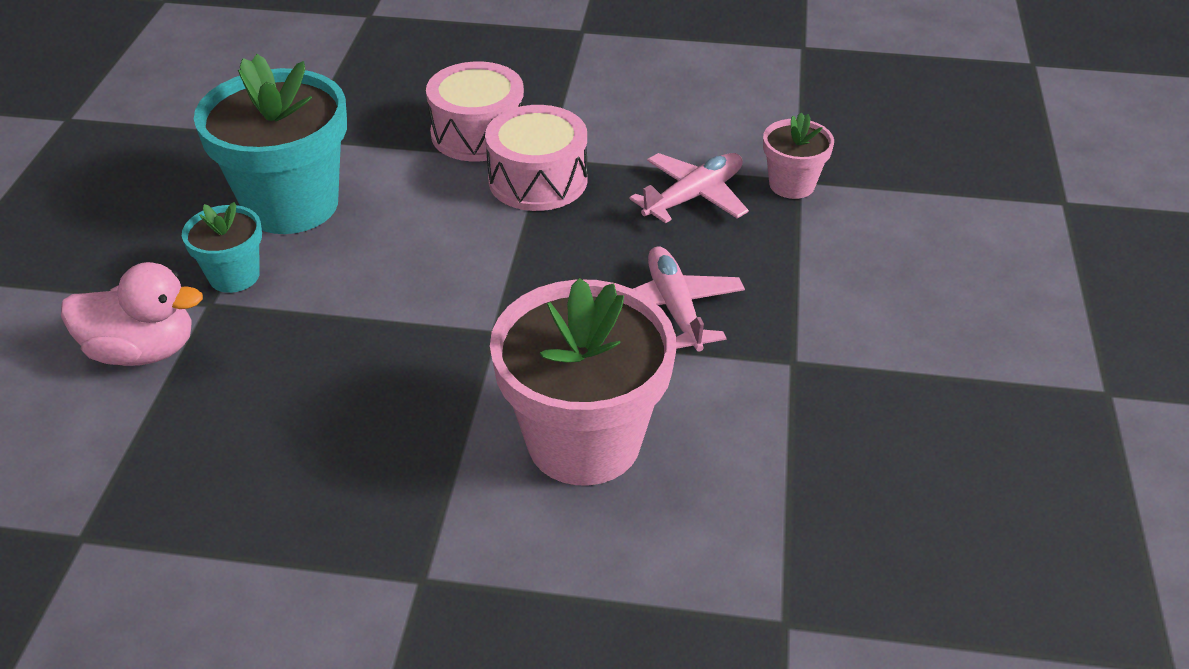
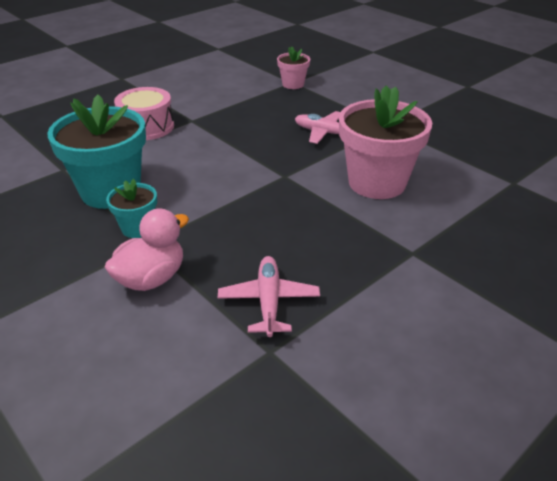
camera: 50 degrees left, 5 degrees down
pink drum [485,105,587,211] -> none
pink plane [629,153,749,223] -> pink plane moved to [218,256,320,337]

